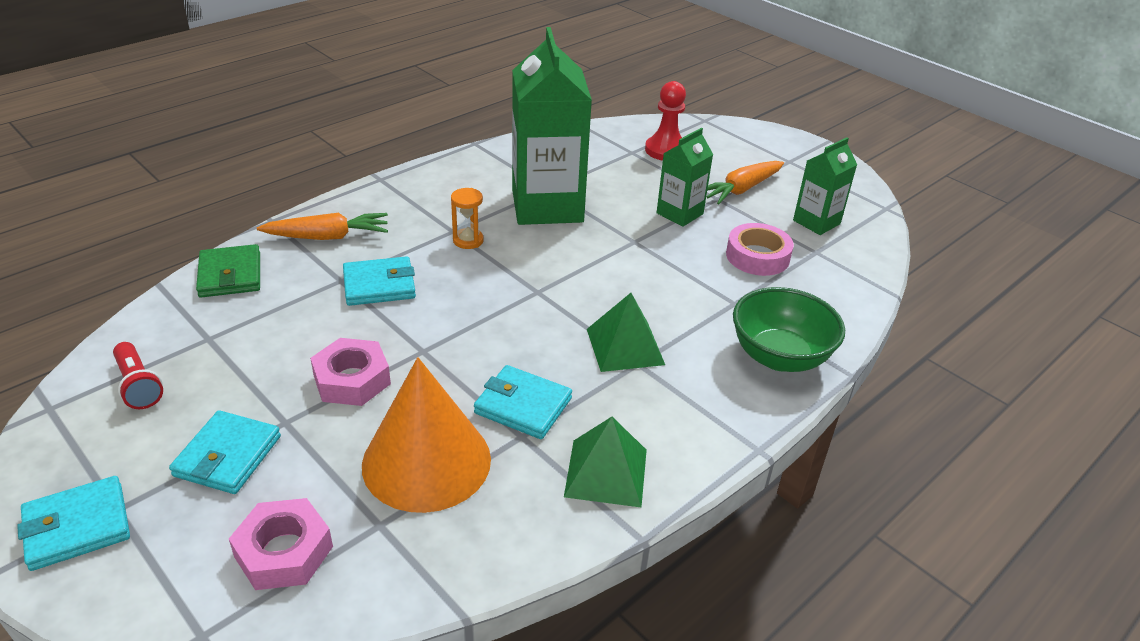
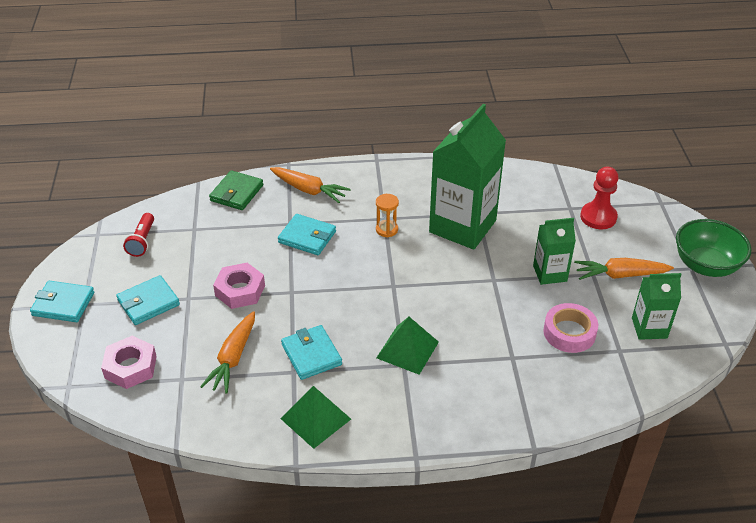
camera: 40 degrees right, 5 degrees up
orange cone [362,357,491,513] -> orange carrot [200,311,255,394]
green bowl [733,287,845,372] -> green bowl moved to [676,219,752,277]

